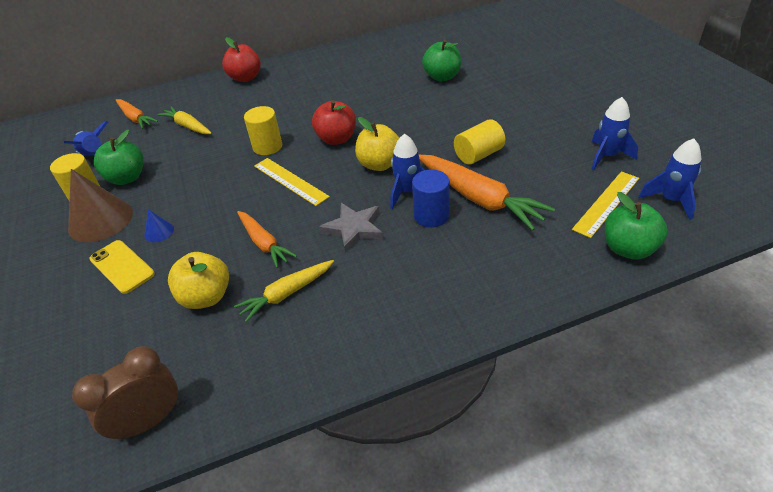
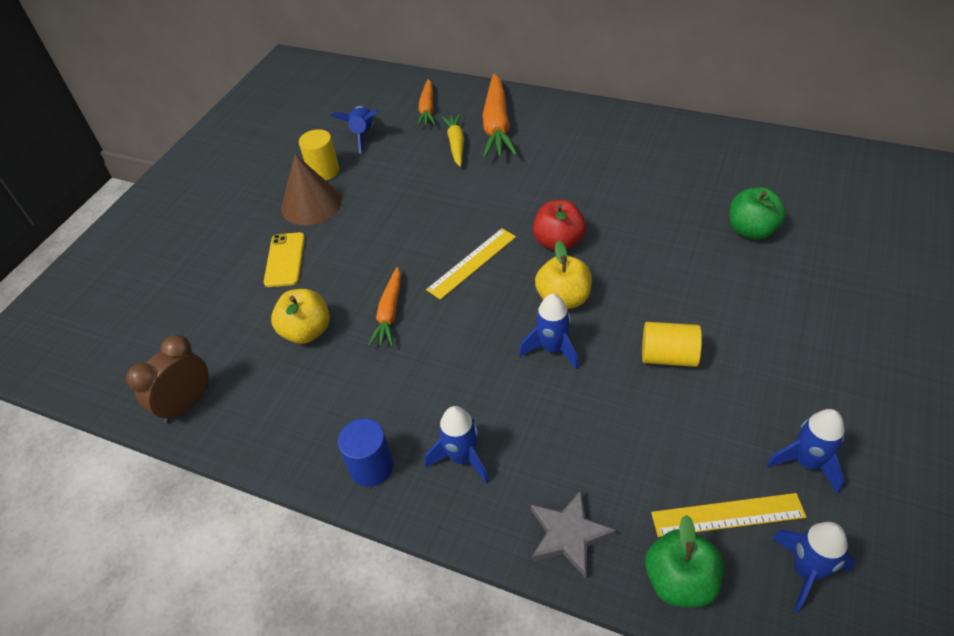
camera: 45 degrees right, 5 degrees up
brown clock [72,346,179,441] -> brown clock turned 60 degrees counterclockwise [126,335,209,423]
green apple [94,130,144,185] -> none
blue cone [144,209,174,242] -> none
red apple [222,37,261,82] -> none
yellow carrot [234,260,334,322] -> none
yellow cylinder [244,106,282,155] -> none
yellow ruler [254,158,330,206] -> yellow ruler turned 45 degrees clockwise [426,228,516,300]
grey star [319,203,383,253] -> grey star moved to [531,490,616,578]
blue cylinder [412,170,450,227] -> blue cylinder moved to [338,418,393,487]
orange carrot [419,155,555,231] -> orange carrot moved to [483,74,517,158]
none -> blue rocket [425,406,489,484]

